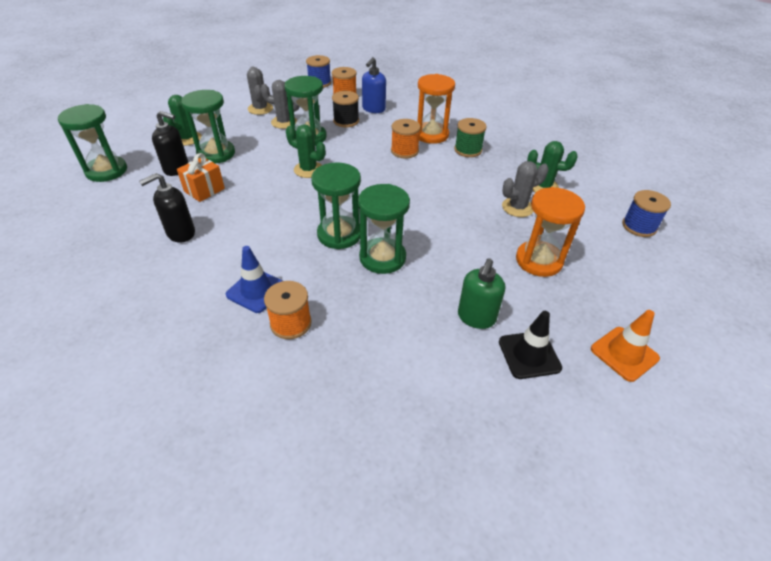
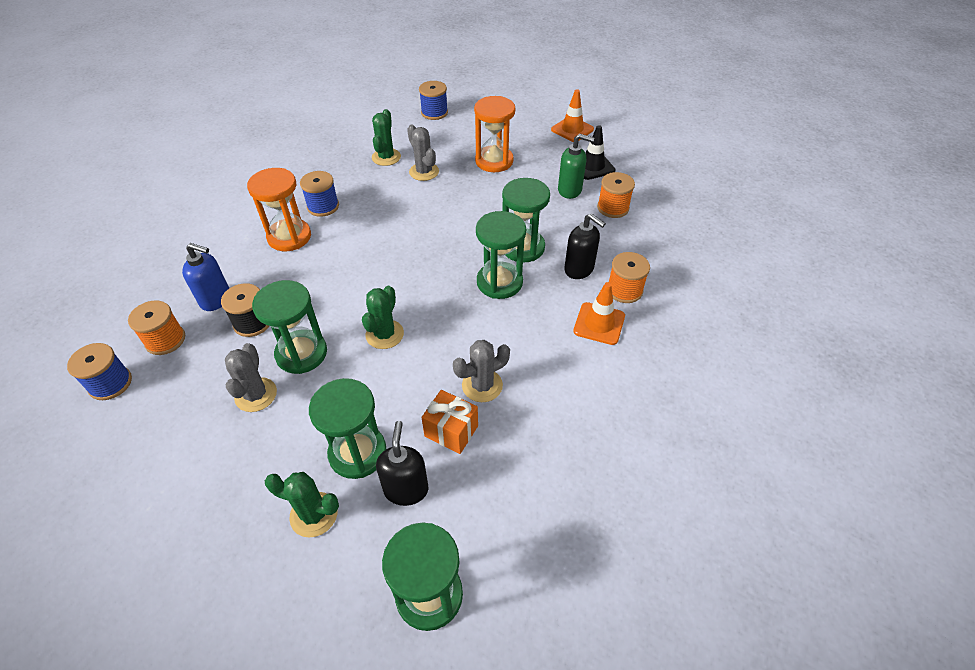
camera: 100 degrees left, 5 degrees up
black soap dispenser [139,173,195,242] -> black soap dispenser moved to [564,213,606,279]
blue traffic cone [226,246,282,313] -> orange traffic cone [573,282,625,345]
grey cactus [247,67,273,115] -> grey cactus moved to [453,340,510,402]
orange spool [391,119,421,158] -> orange spool moved to [597,172,635,218]
green spool [454,118,487,157] -> blue spool [300,171,339,217]

